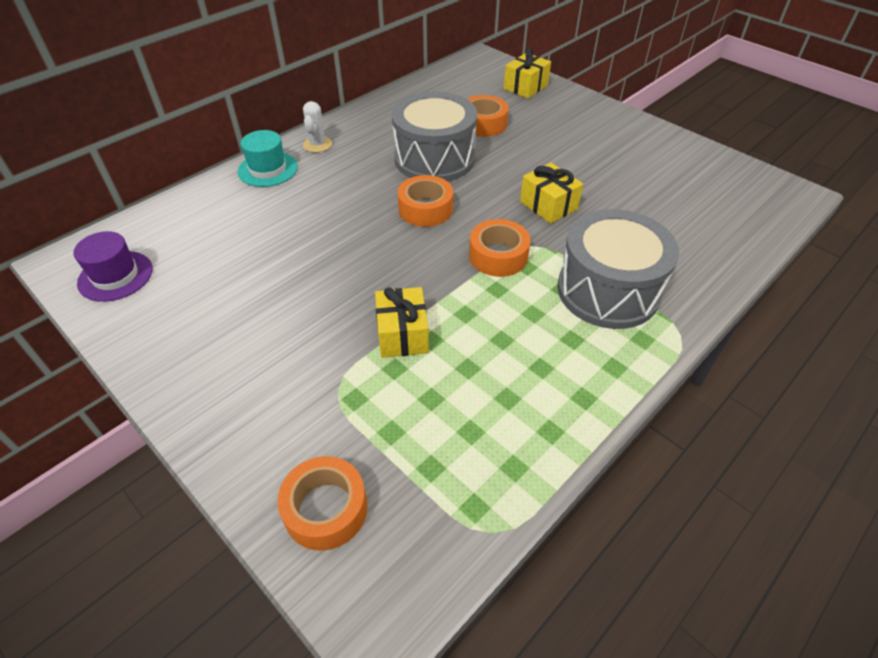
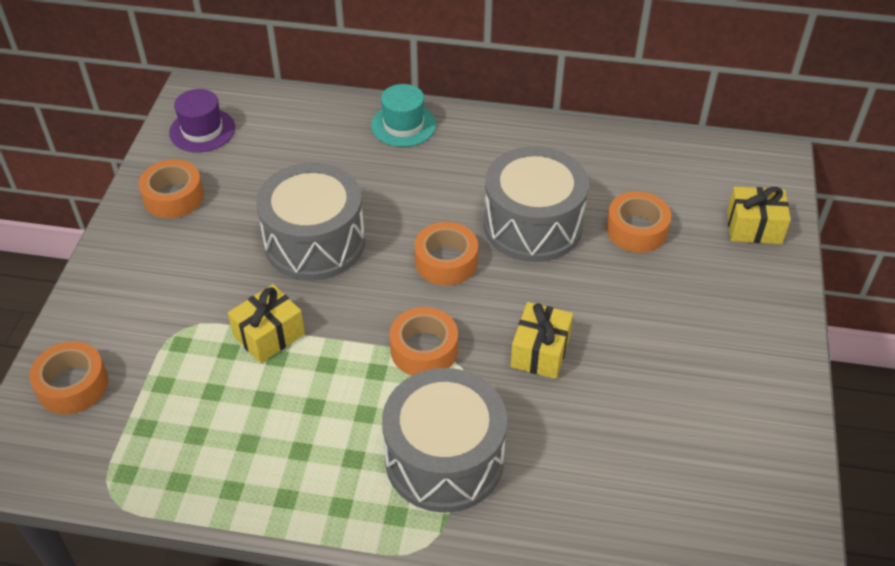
camera: 55 degrees right, 0 degrees up
white cactus [303,101,332,153] -> none
none -> orange tape [139,160,204,218]
none -> grey drum [256,163,365,280]

